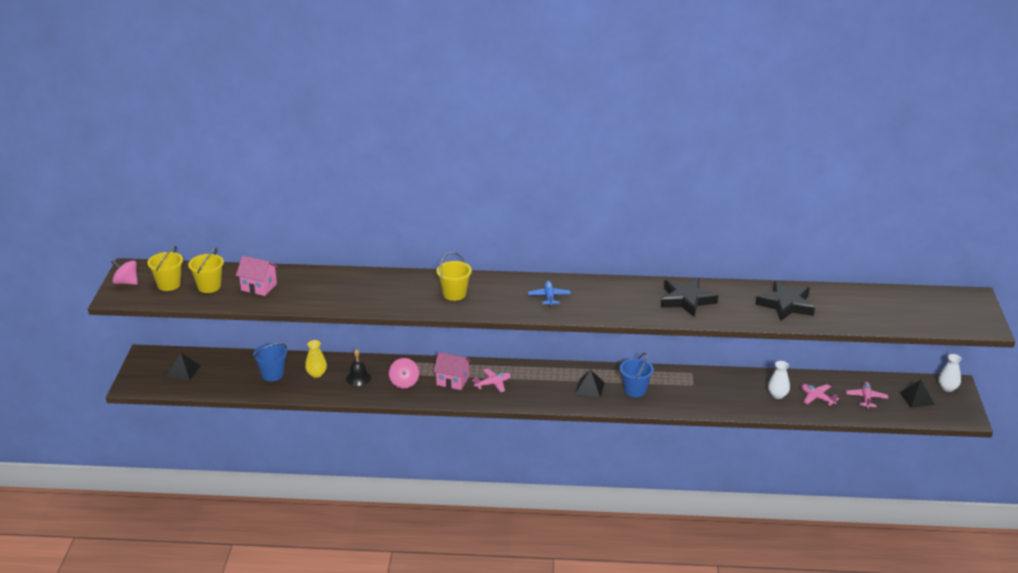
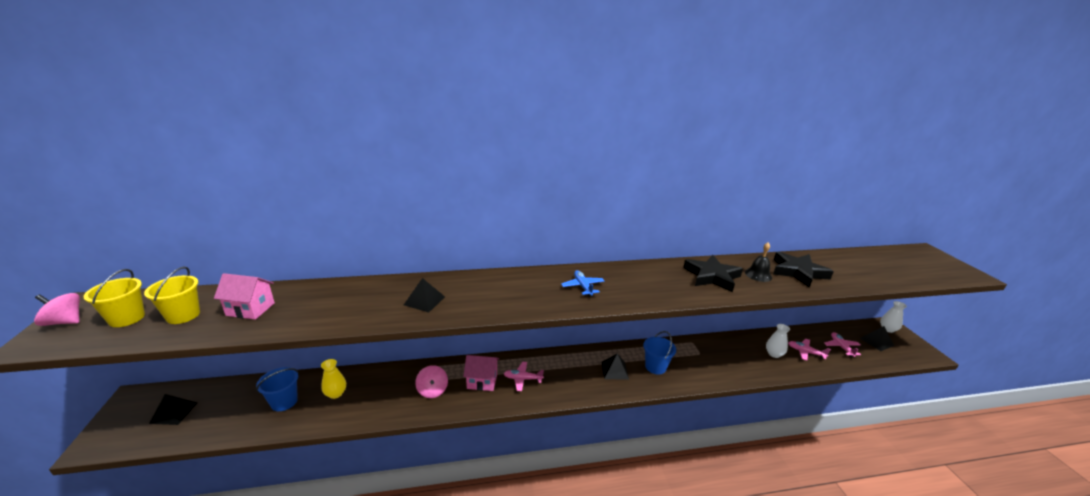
camera: 15 degrees left, 5 degrees down
black bell [346,348,371,386] -> black bell moved to [745,243,772,282]
yellow bucket [436,252,472,301] -> none
pink plane [472,368,511,392] -> pink plane turned 135 degrees counterclockwise [503,362,544,391]
none -> black pyramid [404,278,445,313]

